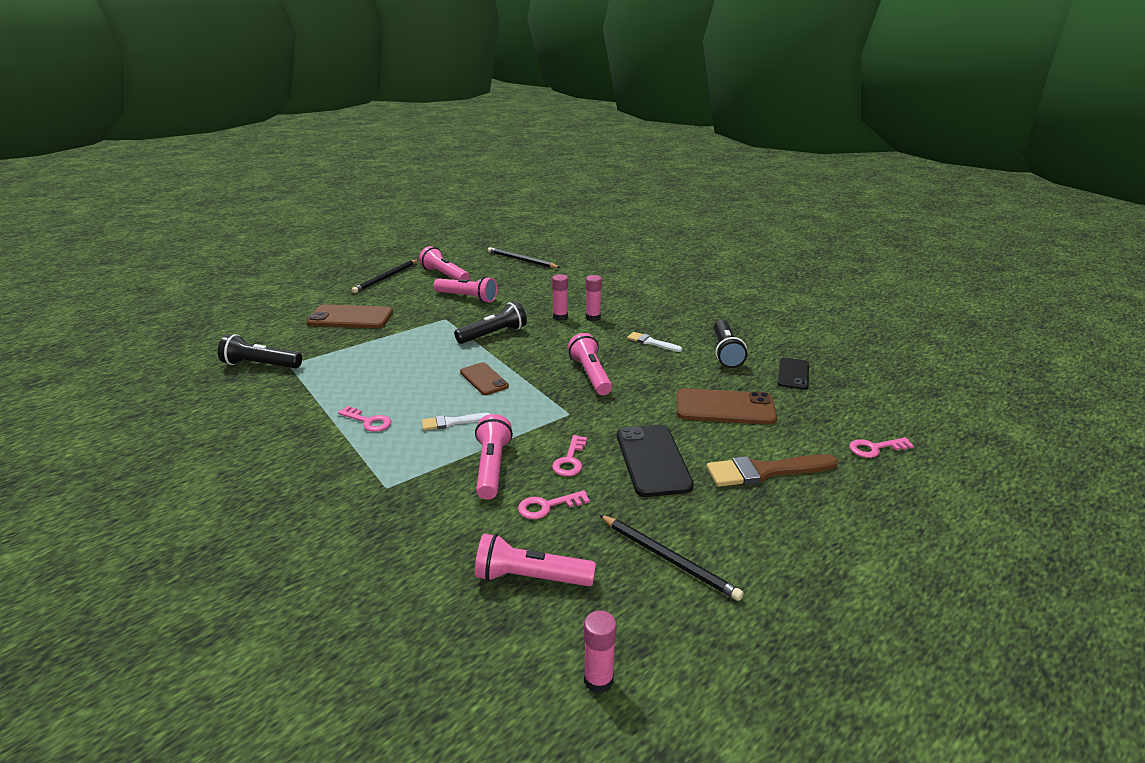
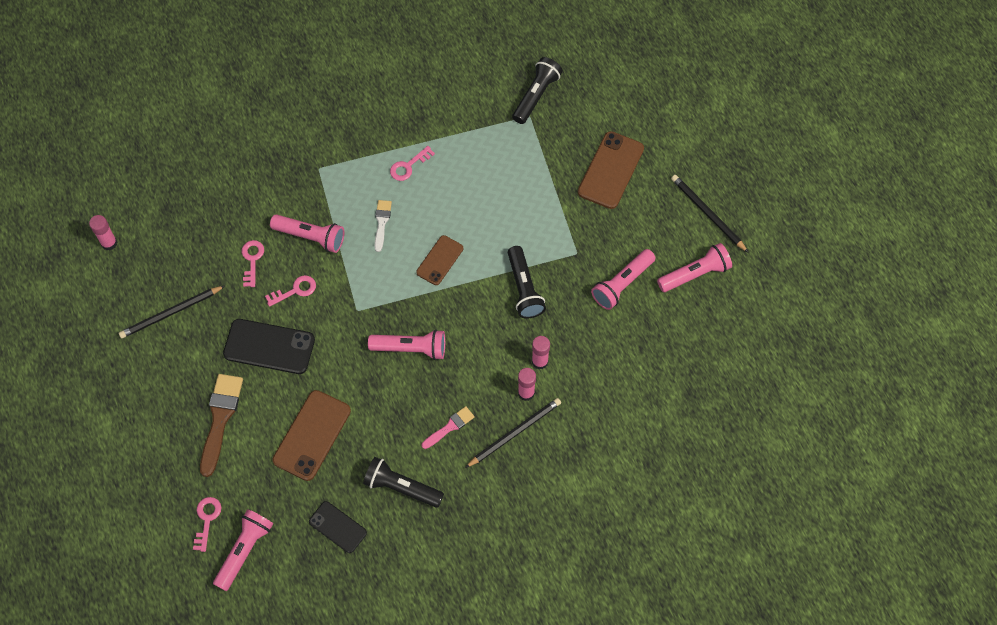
camera: 110 degrees right, 35 degrees up
brown phone [460,362,509,395] -> brown phone turned 45 degrees counterclockwise [416,235,463,285]
pink flashlight [475,534,596,586] -> pink flashlight moved to [213,509,273,591]
black pencil [488,247,561,268] -> black pencil moved to [465,398,561,468]
pink key [552,435,587,476] -> pink key turned 120 degrees clockwise [265,275,316,307]
white brush [627,332,682,352] -> pink brush [422,406,475,449]

